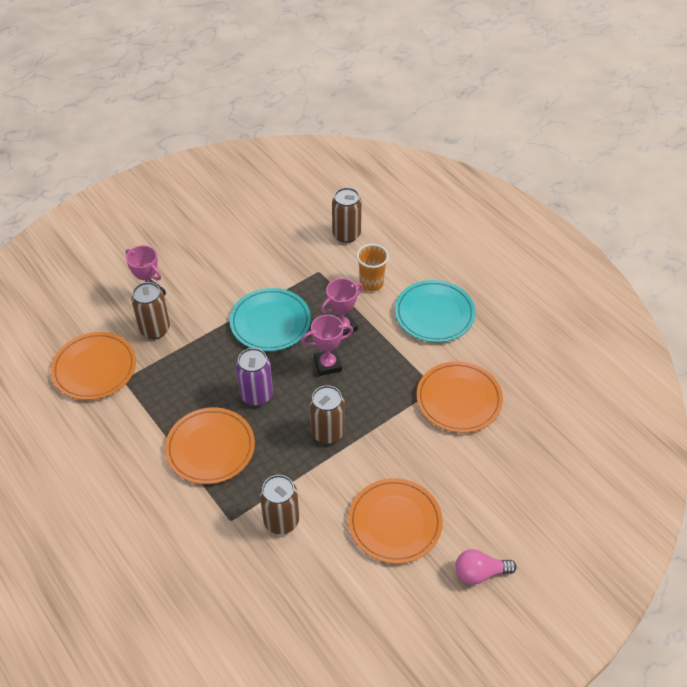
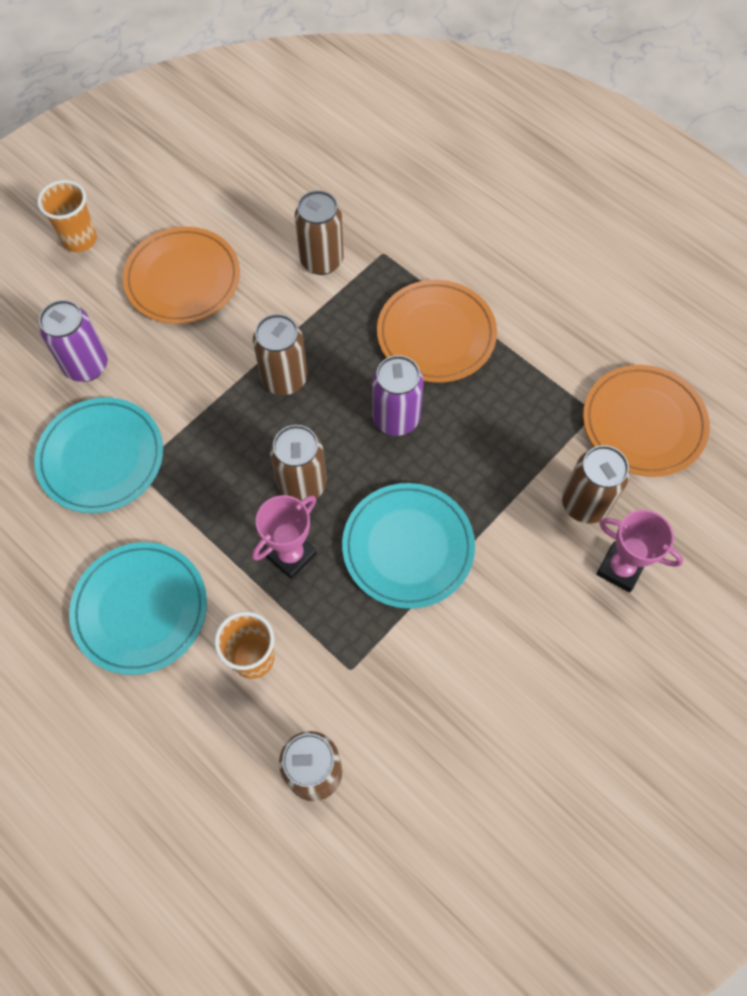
camera: 170 degrees right, 15 degrees up
pink trophy [301,315,354,376] -> brown can [270,425,327,501]
orange plate [416,361,503,433] -> turquoise plate [34,398,163,513]
pink light bulb [455,549,517,585] -> orange cup [37,180,97,252]
none -> purple can [39,300,108,382]

